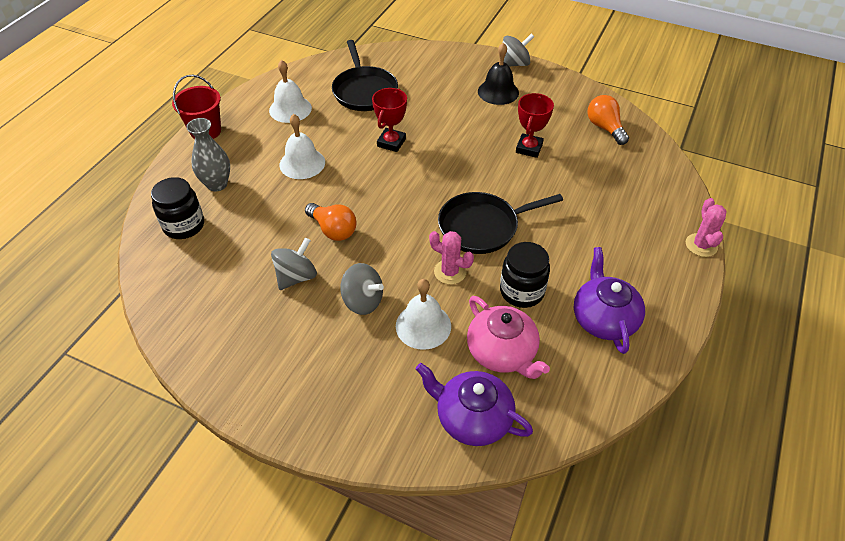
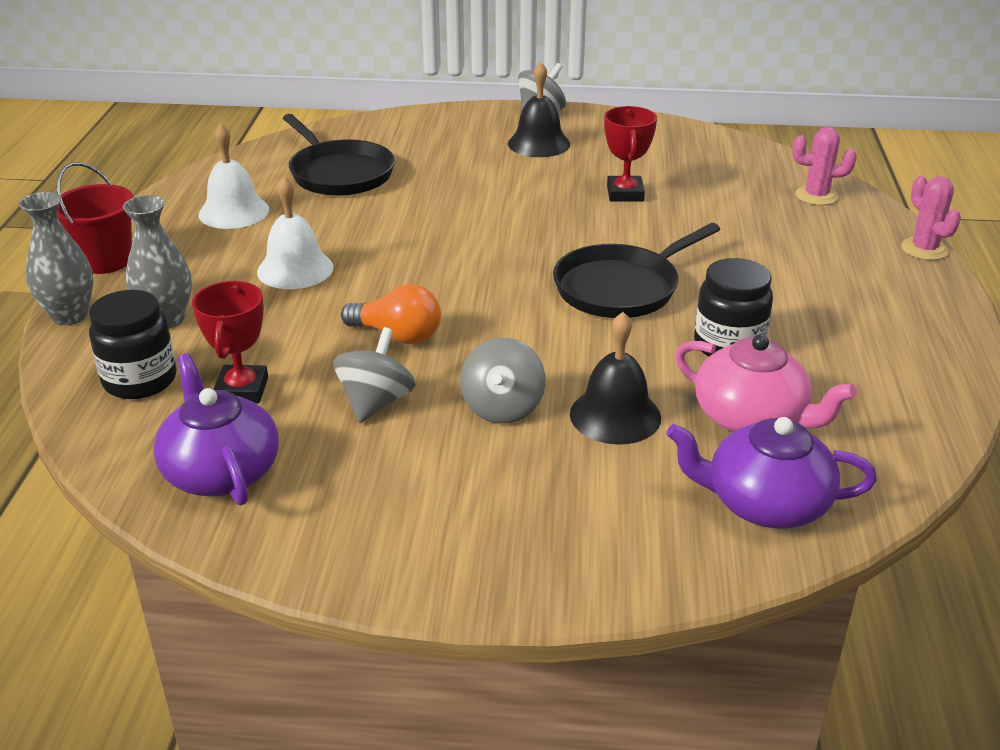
camera: 20 degrees left, 15 degrees down
grey spinning top [340,263,384,315] -> grey spinning top turned 90 degrees clockwise [460,338,546,424]
red trophy [372,88,407,152] -> red trophy moved to [192,281,268,404]
white bell [396,279,451,350] -> black bell [570,312,661,445]
pink cactus [429,231,474,285] -> pink cactus moved to [793,127,857,205]
purple teapot [574,247,645,354] -> purple teapot moved to [153,354,279,506]
orange light bulb [587,95,629,145] -> none
none -> grey vase [19,192,94,325]

